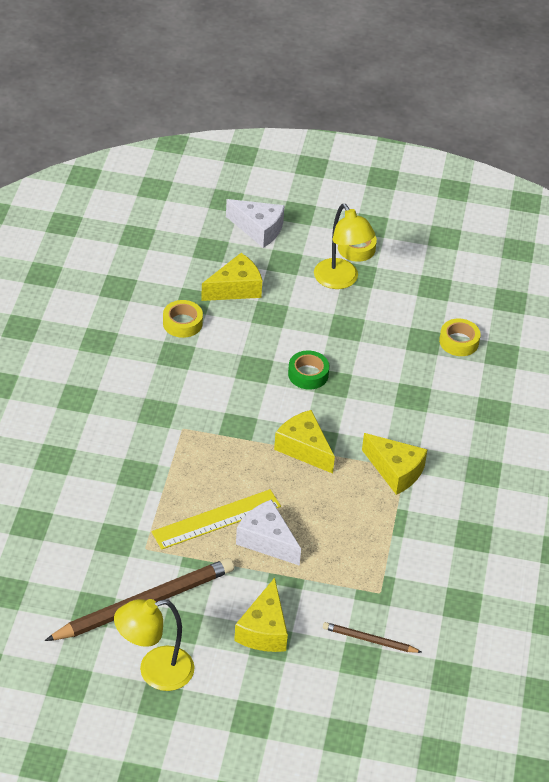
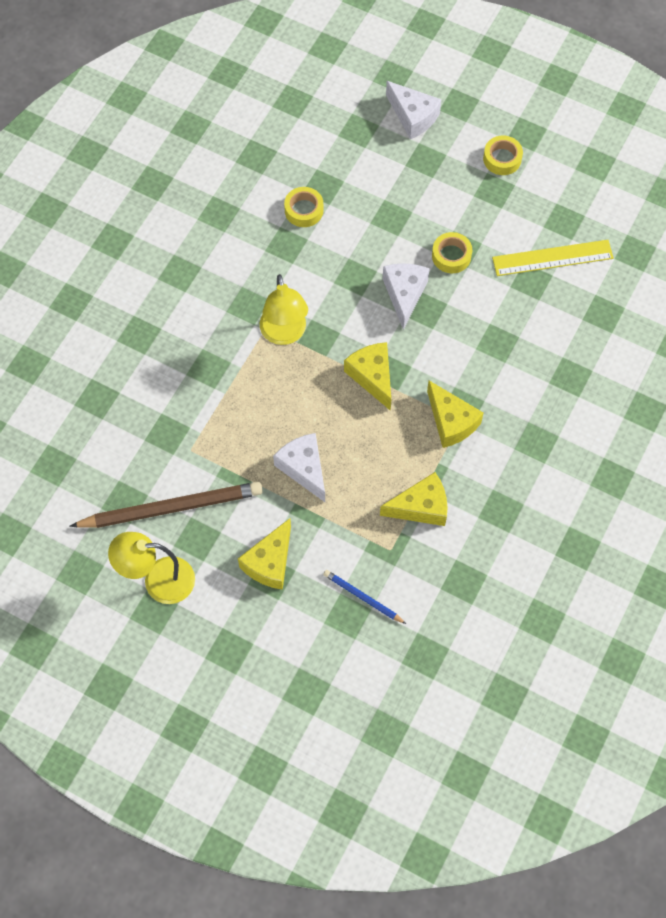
camera: 20 degrees right, 20 degrees up
yellow ruler [152,489,281,550] -> yellow ruler moved to [492,240,614,276]
yellow cheese [201,253,262,301] -> yellow cheese moved to [380,472,448,526]
green tape [288,351,329,390] -> white cheese [383,263,430,330]
yellow lamp [314,204,375,289] -> yellow lamp moved to [260,274,308,345]
brown pencil [323,622,422,653] -> blue pencil [323,570,406,624]
yellow tape [439,319,481,356] -> yellow tape moved to [432,232,472,273]

